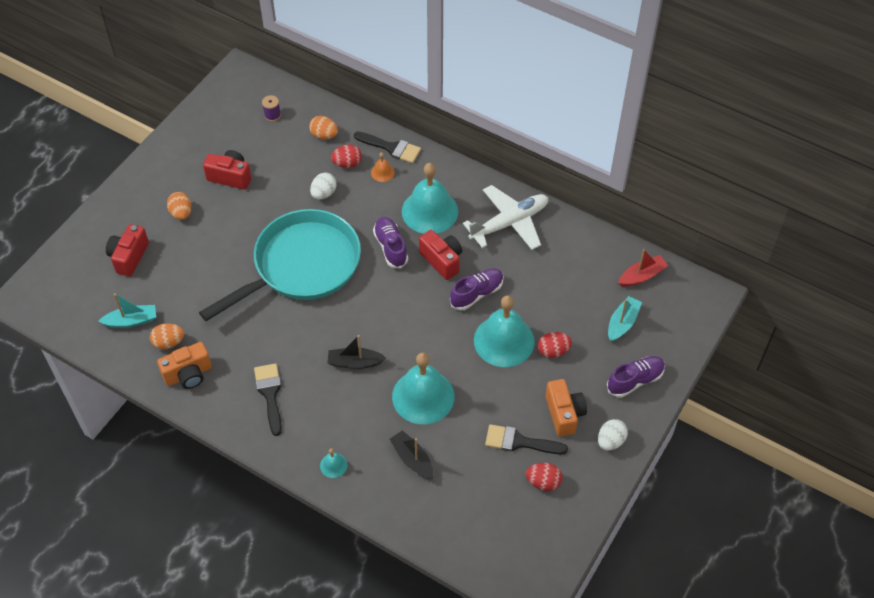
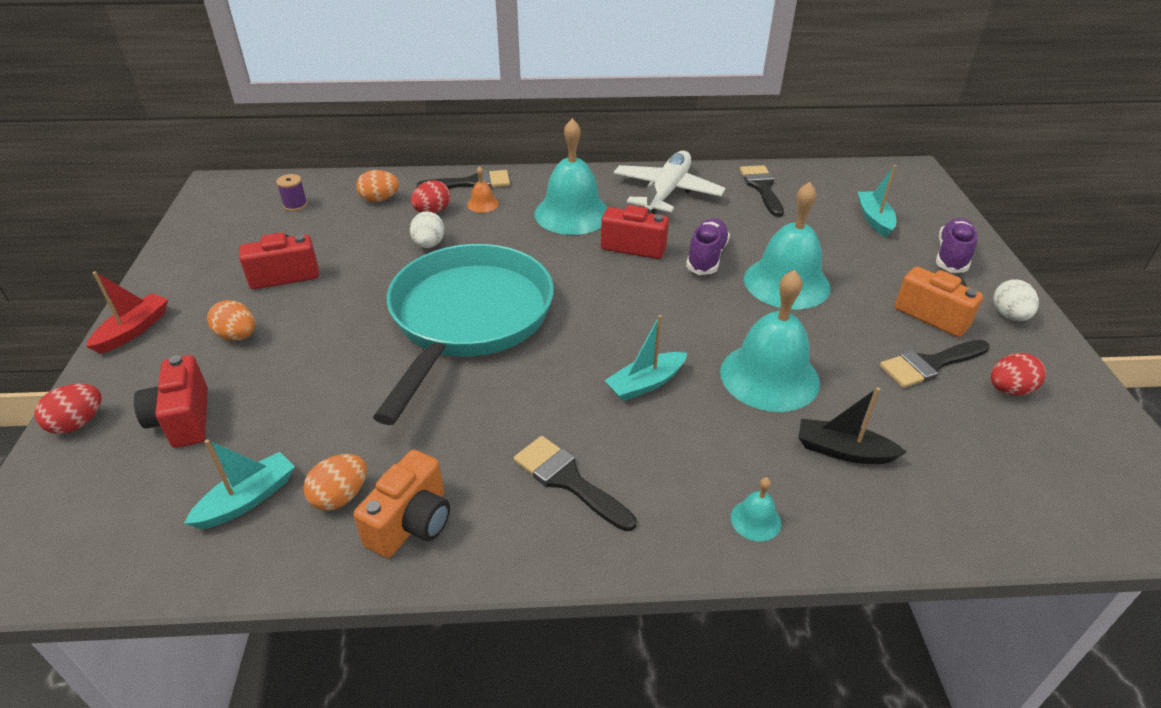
camera: 35 degrees left, 15 degrees down
black boat [327,335,386,369] -> turquoise boat [604,315,687,401]
purple shoe [373,217,408,268] -> none
red egg [538,332,572,358] -> red egg moved to [34,384,101,434]
red boat [618,249,669,287] -> red boat moved to [86,271,168,354]
none -> black brush [740,165,784,217]

